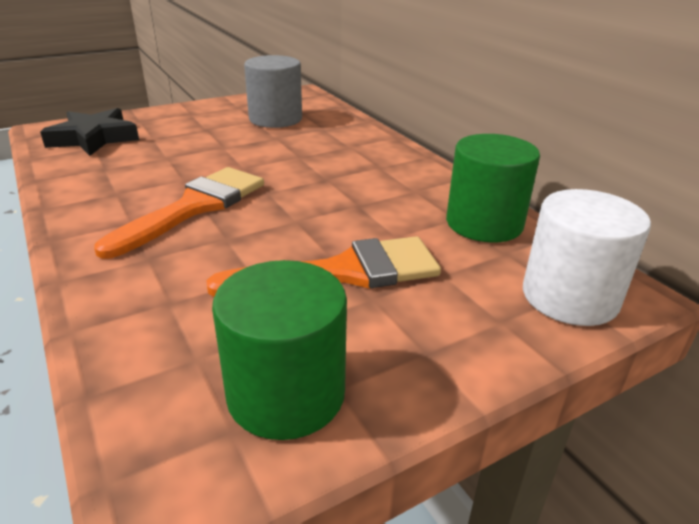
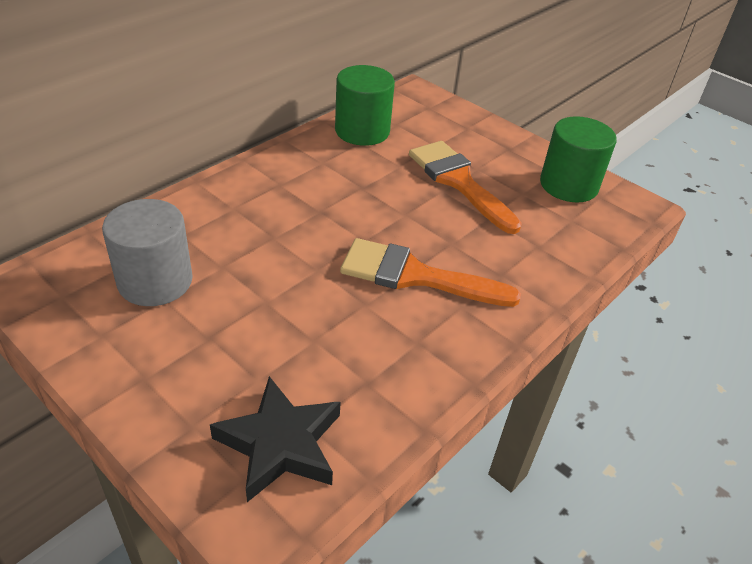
camera: 110 degrees left, 10 degrees up
white cylinder [523,189,651,326] -> none

